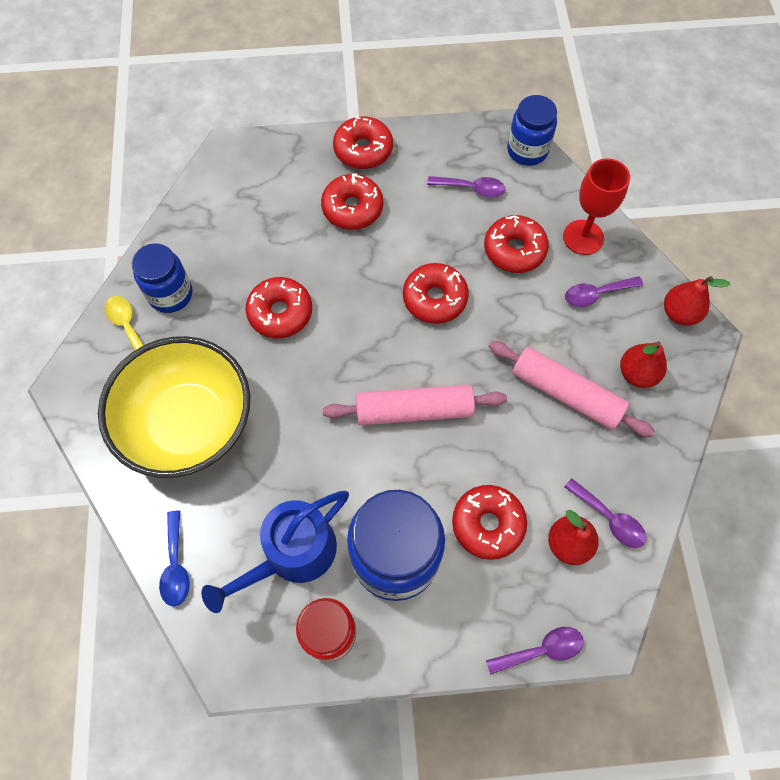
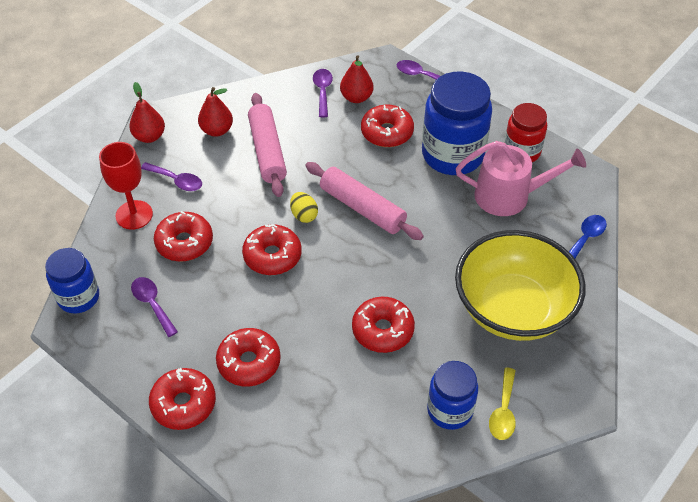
camera: 135 degrees left, 15 degrees down
blue watering can [201,491,349,613] -> pink watering can [456,141,586,216]
none -> yellow egg [290,192,318,223]

